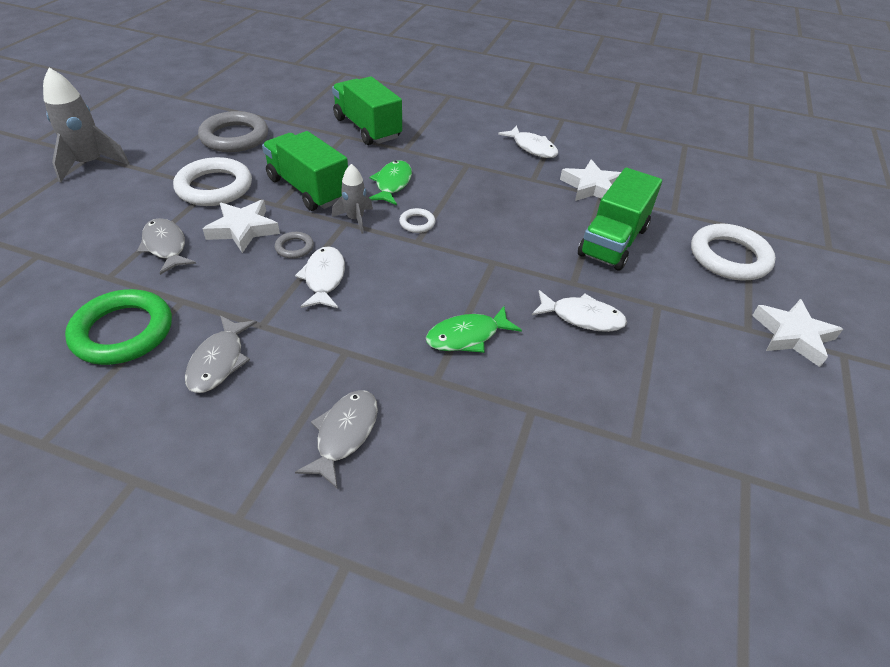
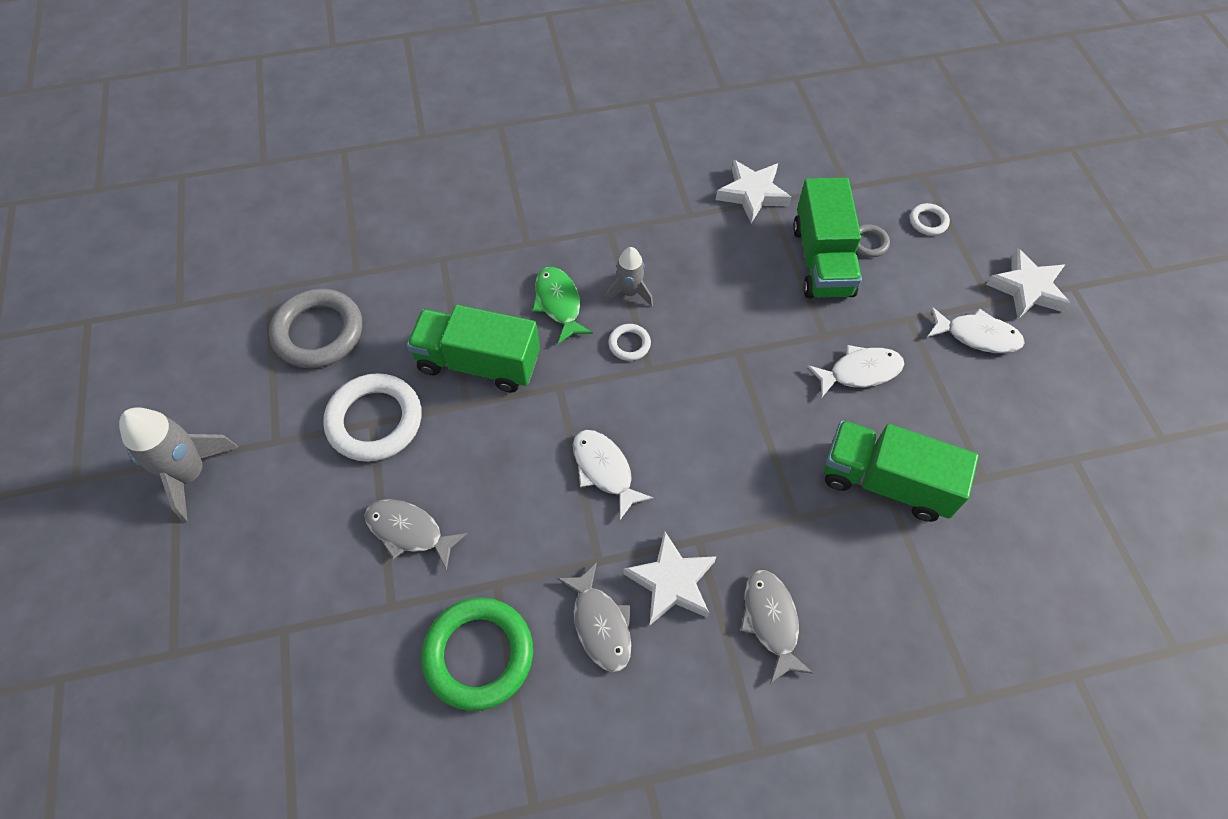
camera: 30 degrees left, 15 degrees up
white star [203,200,280,253] -> white star moved to [623,531,716,626]
grey ring [275,232,314,259] -> grey ring moved to [856,224,890,257]
green truck [332,76,402,145] -> green truck moved to [824,420,979,522]
grey rocket [332,164,373,234] -> grey rocket moved to [604,247,653,307]
green fish [426,306,522,353] -> none
white fish [498,125,558,158] -> white fish moved to [927,307,1025,353]
white ring [691,223,776,281] -> white ring [910,203,950,235], size x0.46

